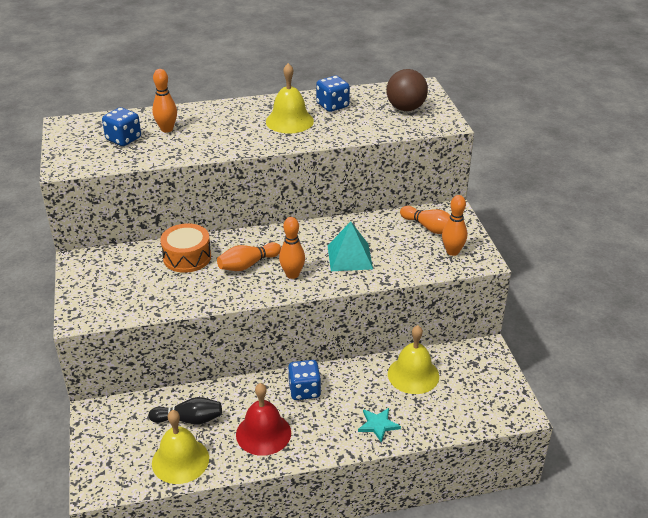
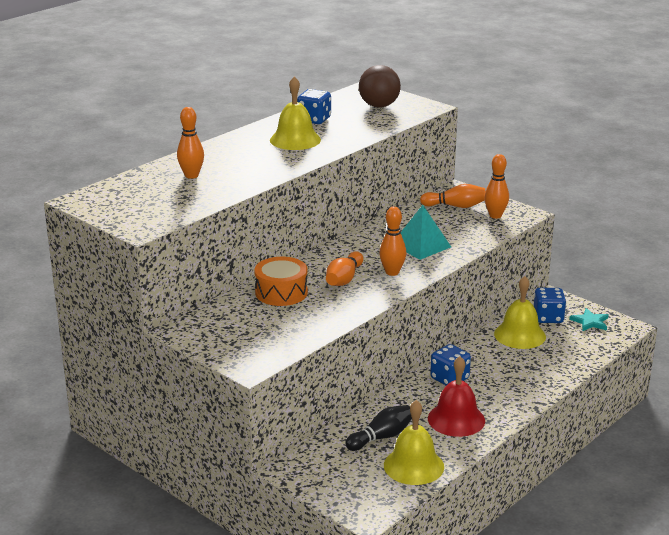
camera: 35 degrees left, 10 degrees down
blue dice [102,107,141,146] -> blue dice moved to [534,288,566,323]
turquoise star [358,408,401,443] -> turquoise star moved to [569,308,609,331]

